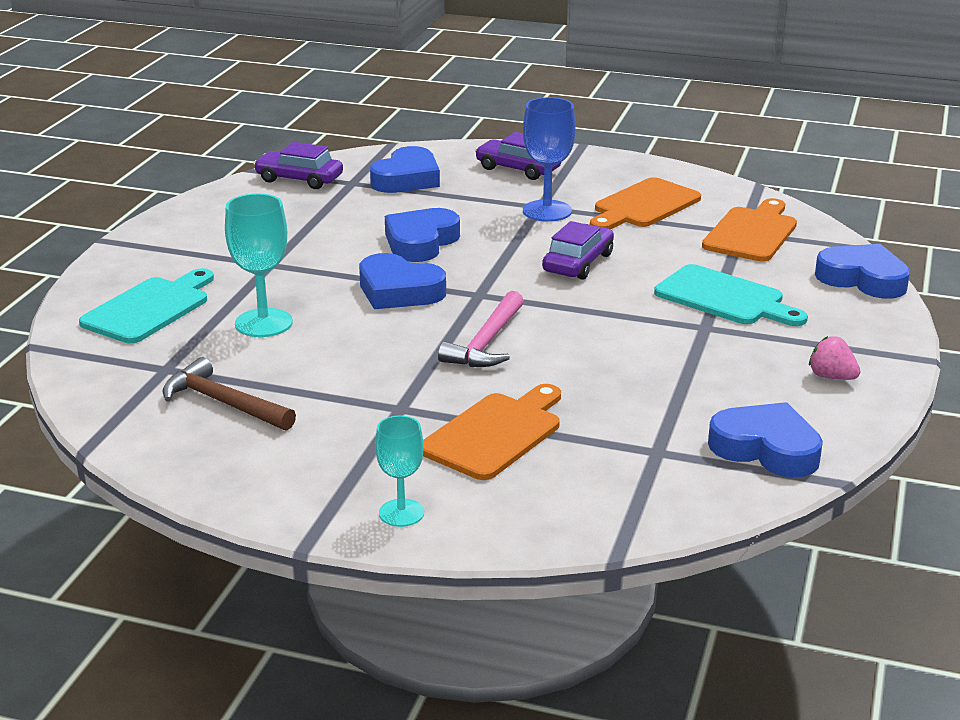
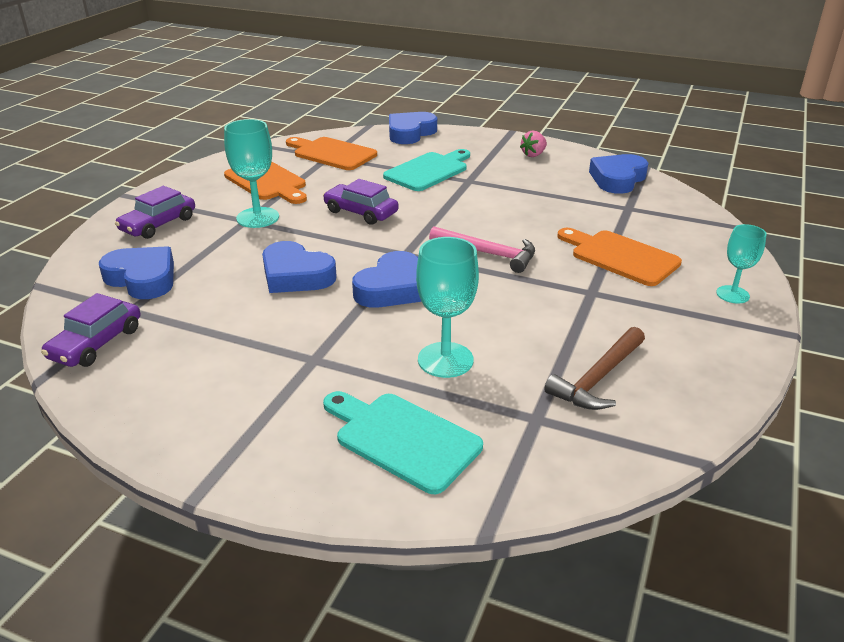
camera: 85 degrees left, 5 degrees up
blue goblet [523,97,576,222] -> turquoise goblet [224,119,279,228]

